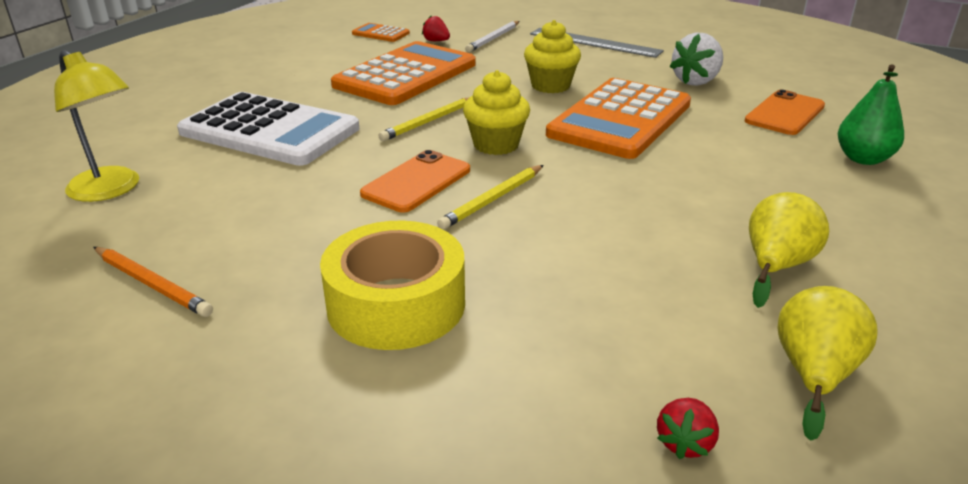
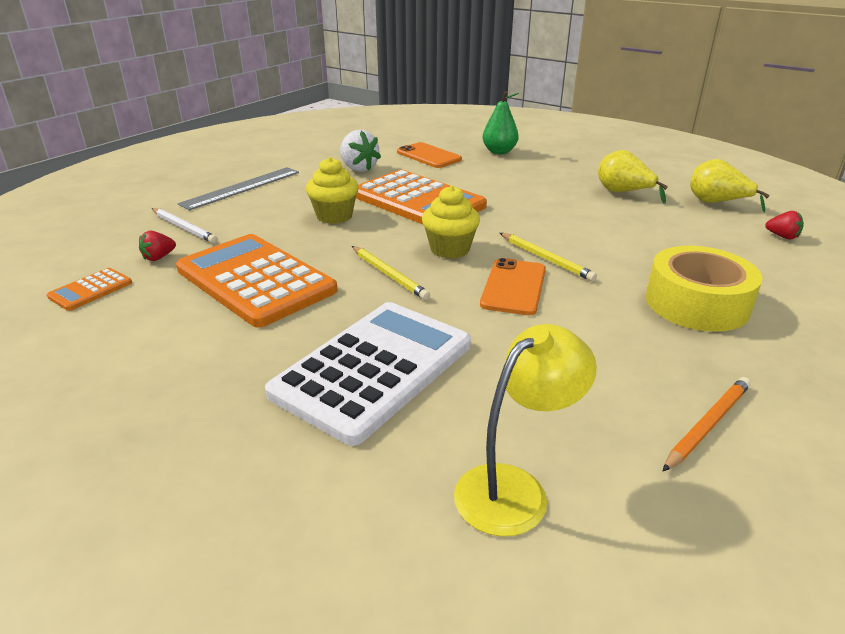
camera: 80 degrees left, 0 degrees up
orange phone [360,150,470,212] -> orange phone turned 60 degrees clockwise [480,258,546,315]

